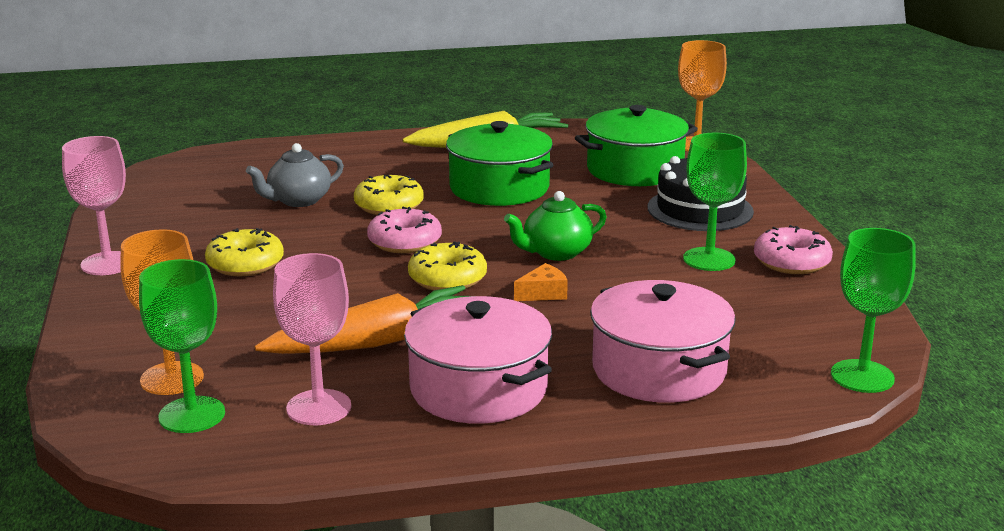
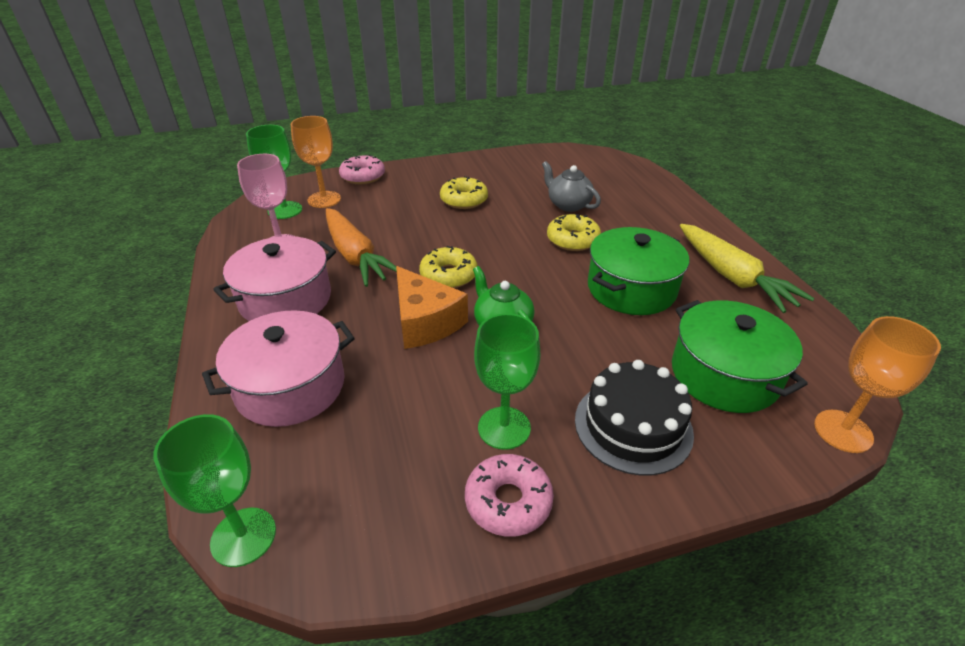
camera: 85 degrees right, 15 degrees up
pink goblet [62,136,126,275] -> none
pink donut [367,207,442,253] -> pink donut moved to [339,155,385,184]
orange cheese [514,263,568,301] -> orange cheese [396,266,468,349], size x2.08

